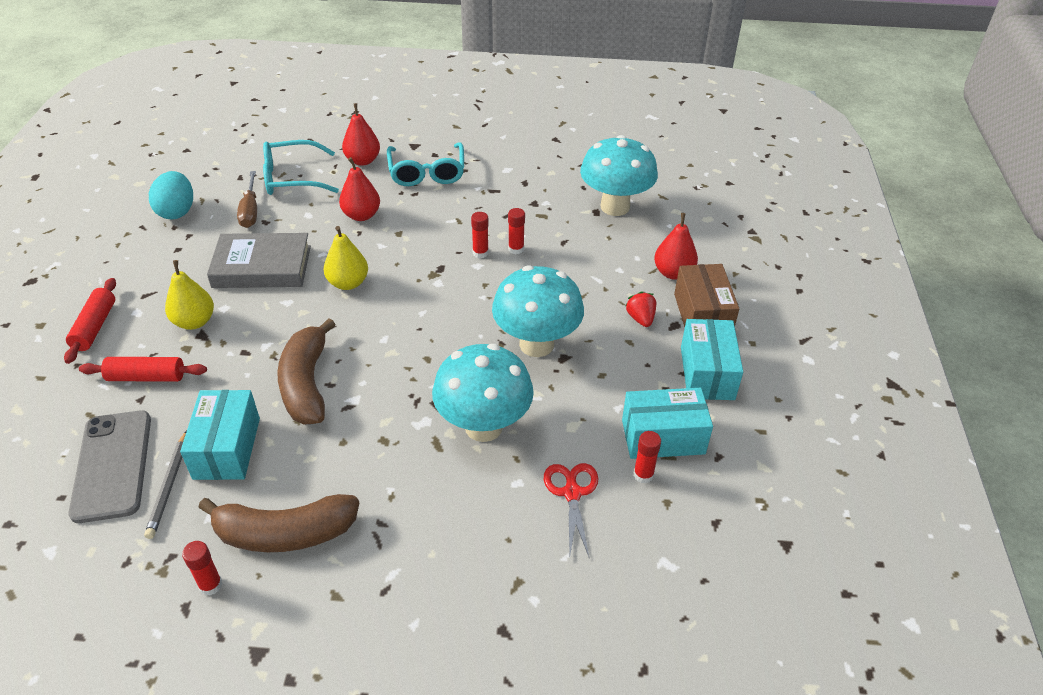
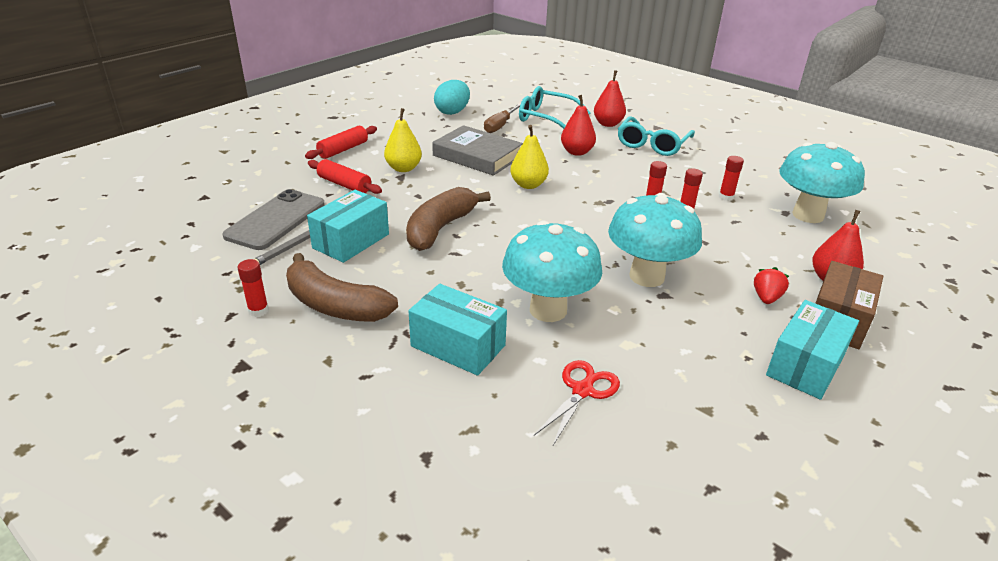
camera: 35 degrees right, 10 degrees down
turquoise box [622,388,713,459] -> turquoise box moved to [409,284,507,376]
red glue stick [634,431,661,484] -> red glue stick moved to [719,156,744,201]

